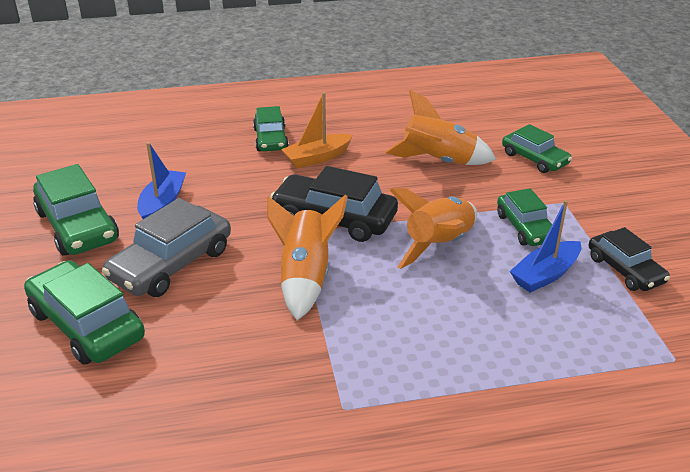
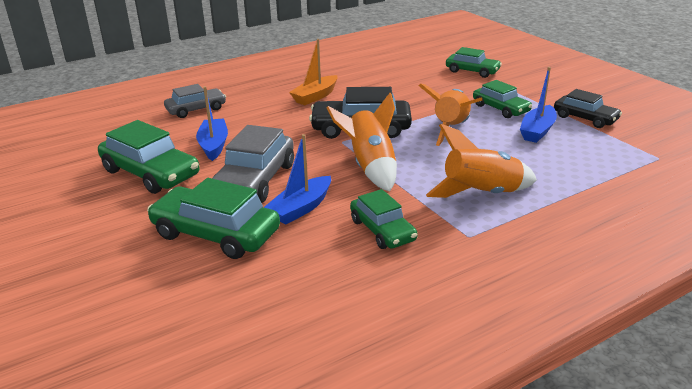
camera: 20 degrees left, 5 degrees down
green car [253,106,289,151] -> green car moved to [350,189,418,249]
orange rocket [386,90,496,165] -> orange rocket moved to [426,124,537,198]
none -> grey car [164,84,226,118]
none -> blue boat [264,134,331,224]

